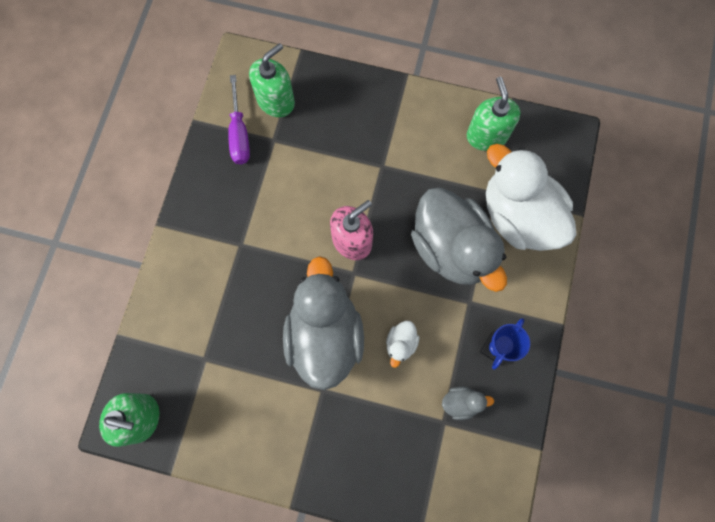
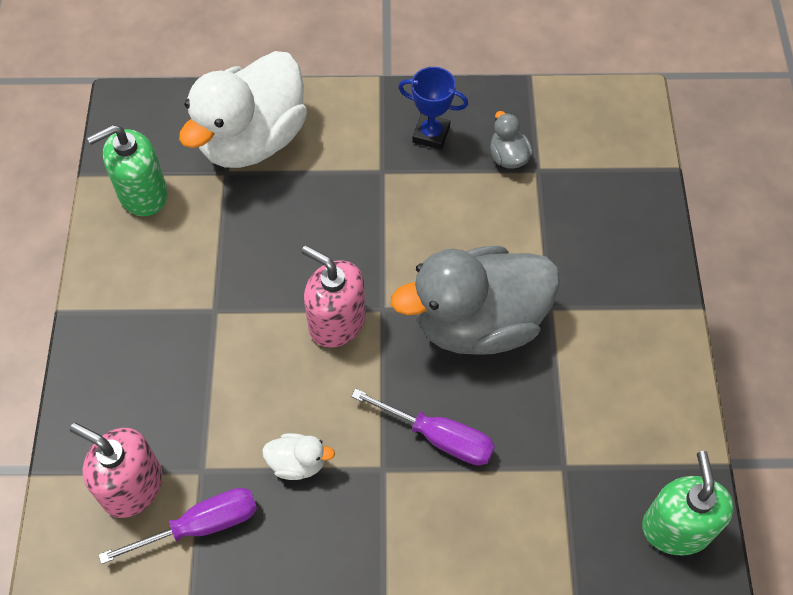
camera: 105 degrees left, 15 degrees down
green soap dispenser [249,43,295,117] -> pink soap dispenser [70,423,162,518]
white duck [386,321,419,368] -> white duck moved to [262,433,335,480]
grey duck [411,187,507,292] -> none
none -> purple screwdriver [351,389,495,466]

